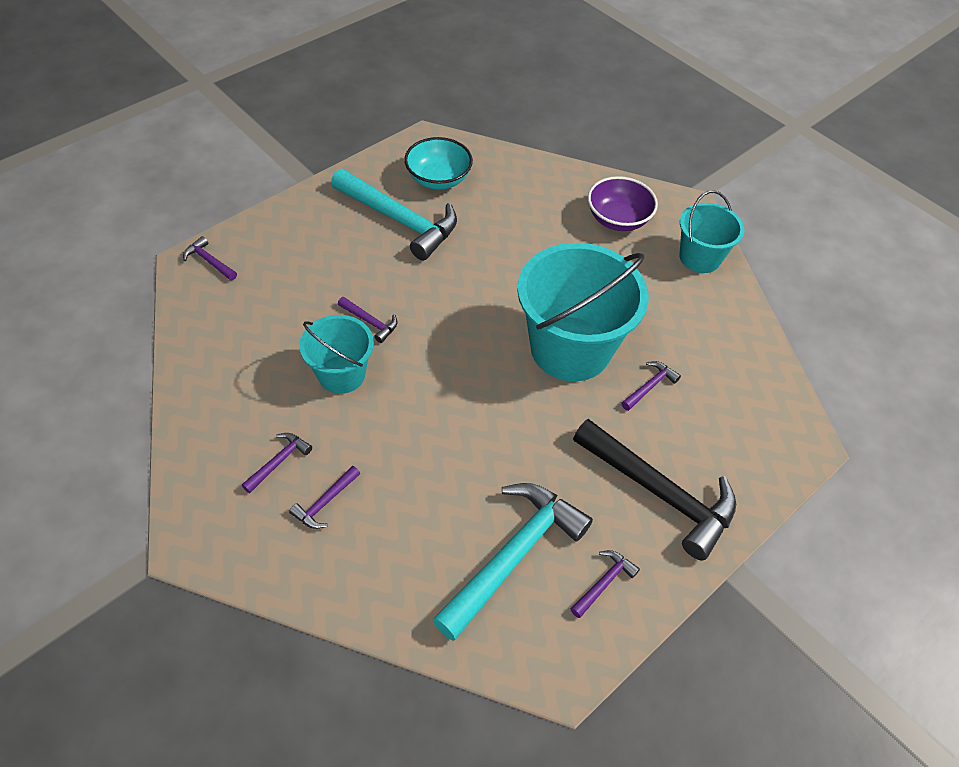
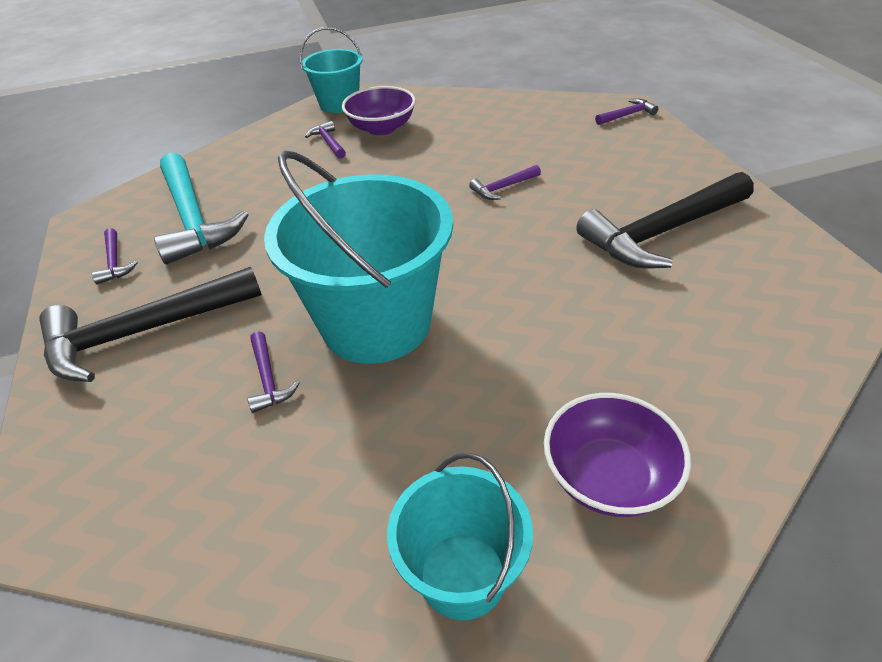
camera: 120 degrees right, 10 degrees down
purple hammer [242,433,312,493] -> purple bowl [342,86,416,135]
turquoise bucket [300,315,374,394] -> turquoise bucket moved to [300,27,363,113]
turquoise hammer [331,169,457,260] -> black hammer [576,172,754,269]
turquoise bowl [404,137,473,189] -> none

